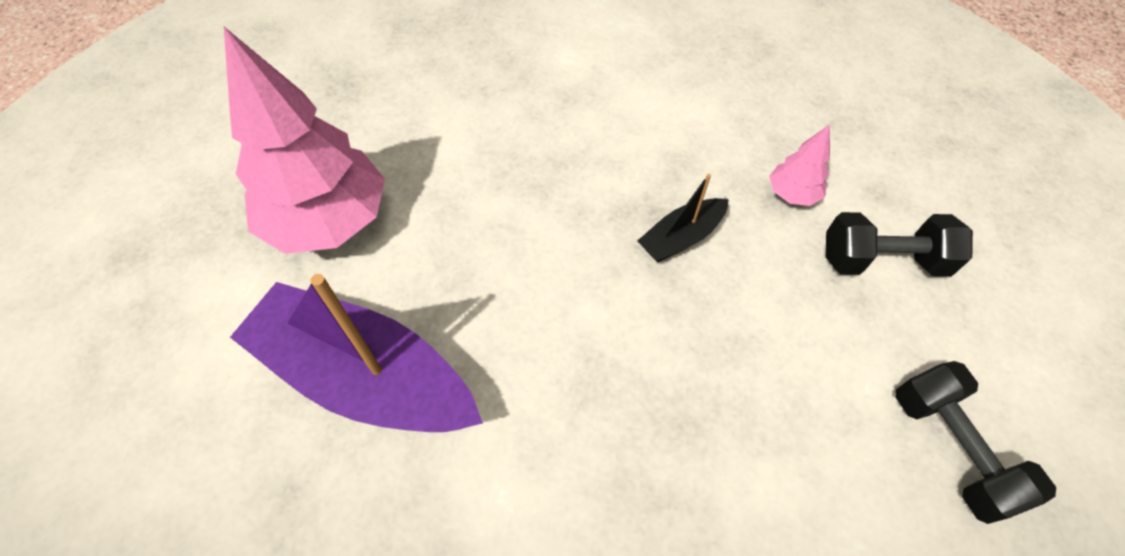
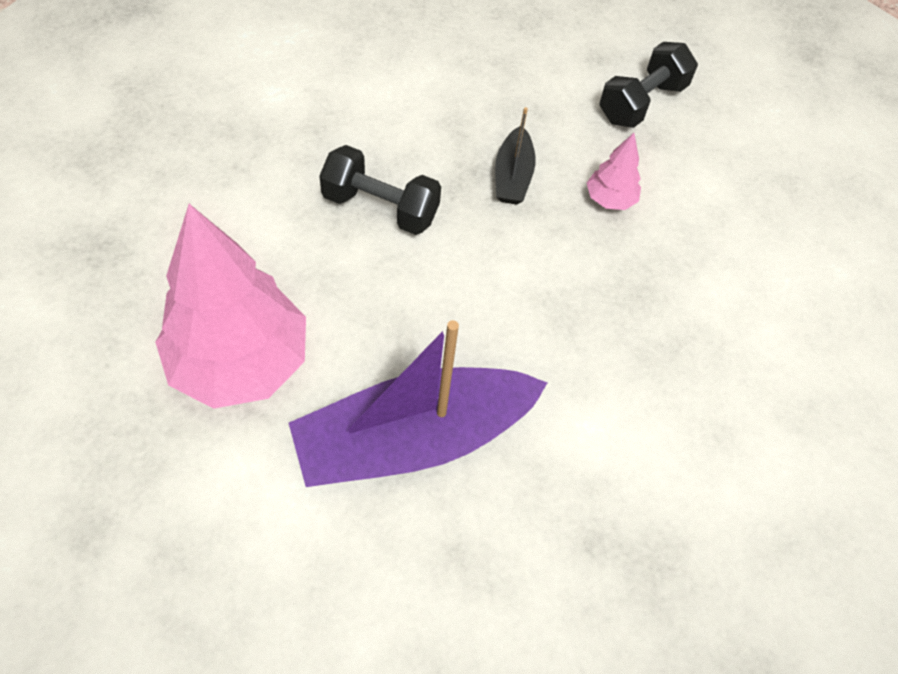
camera: 50 degrees left, 0 degrees up
pink tree [769,124,830,206] -> pink tree moved to [587,133,641,210]
black dumbbell [895,361,1056,524] -> black dumbbell moved to [319,145,441,235]

